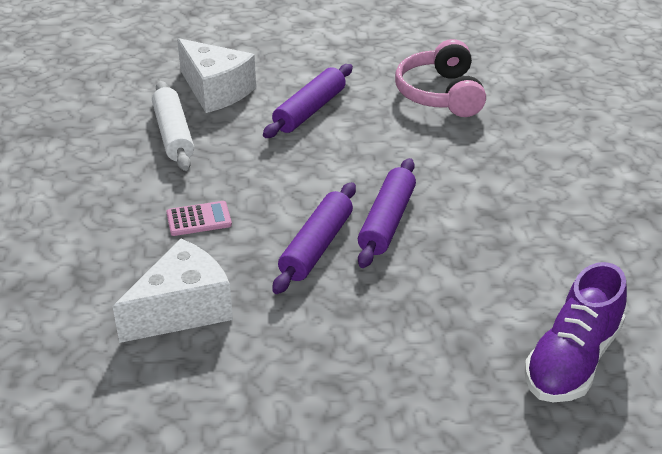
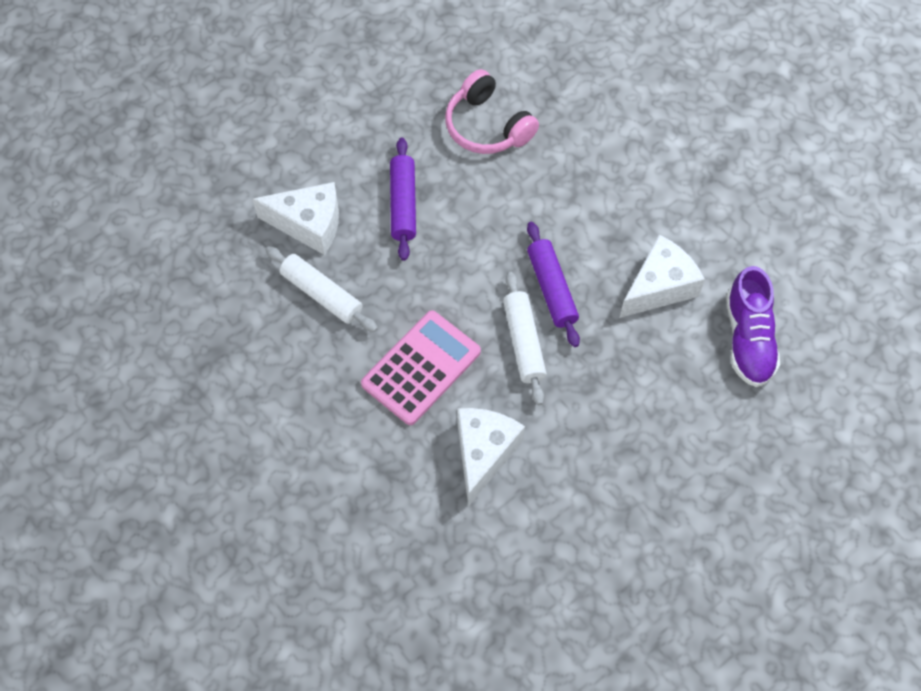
camera: 35 degrees left, 25 degrees up
pink calculator [166,201,232,236] -> pink calculator [361,310,481,425], size x2.10
purple rolling pin [273,182,356,294] -> white rolling pin [503,272,547,405]
none -> white cheese [620,235,705,318]

